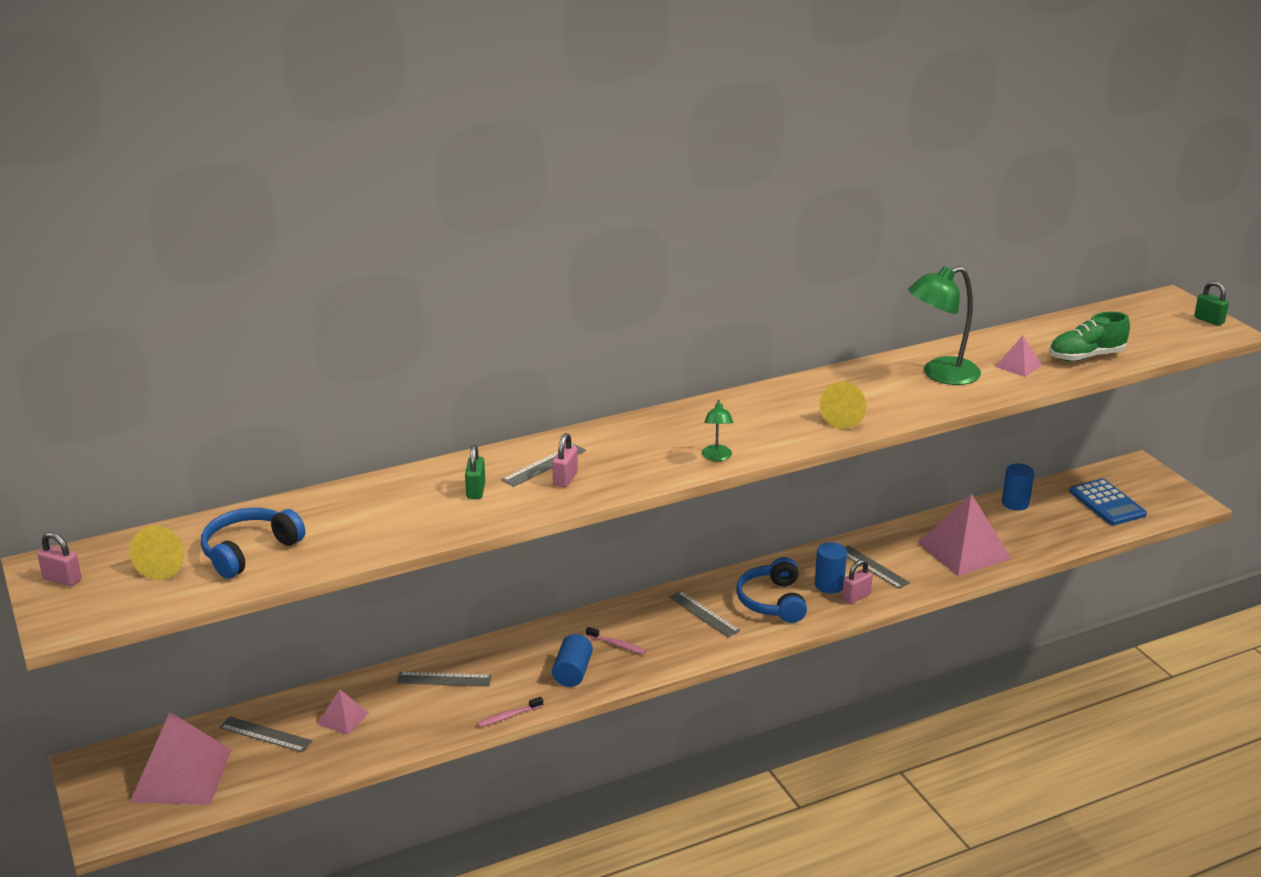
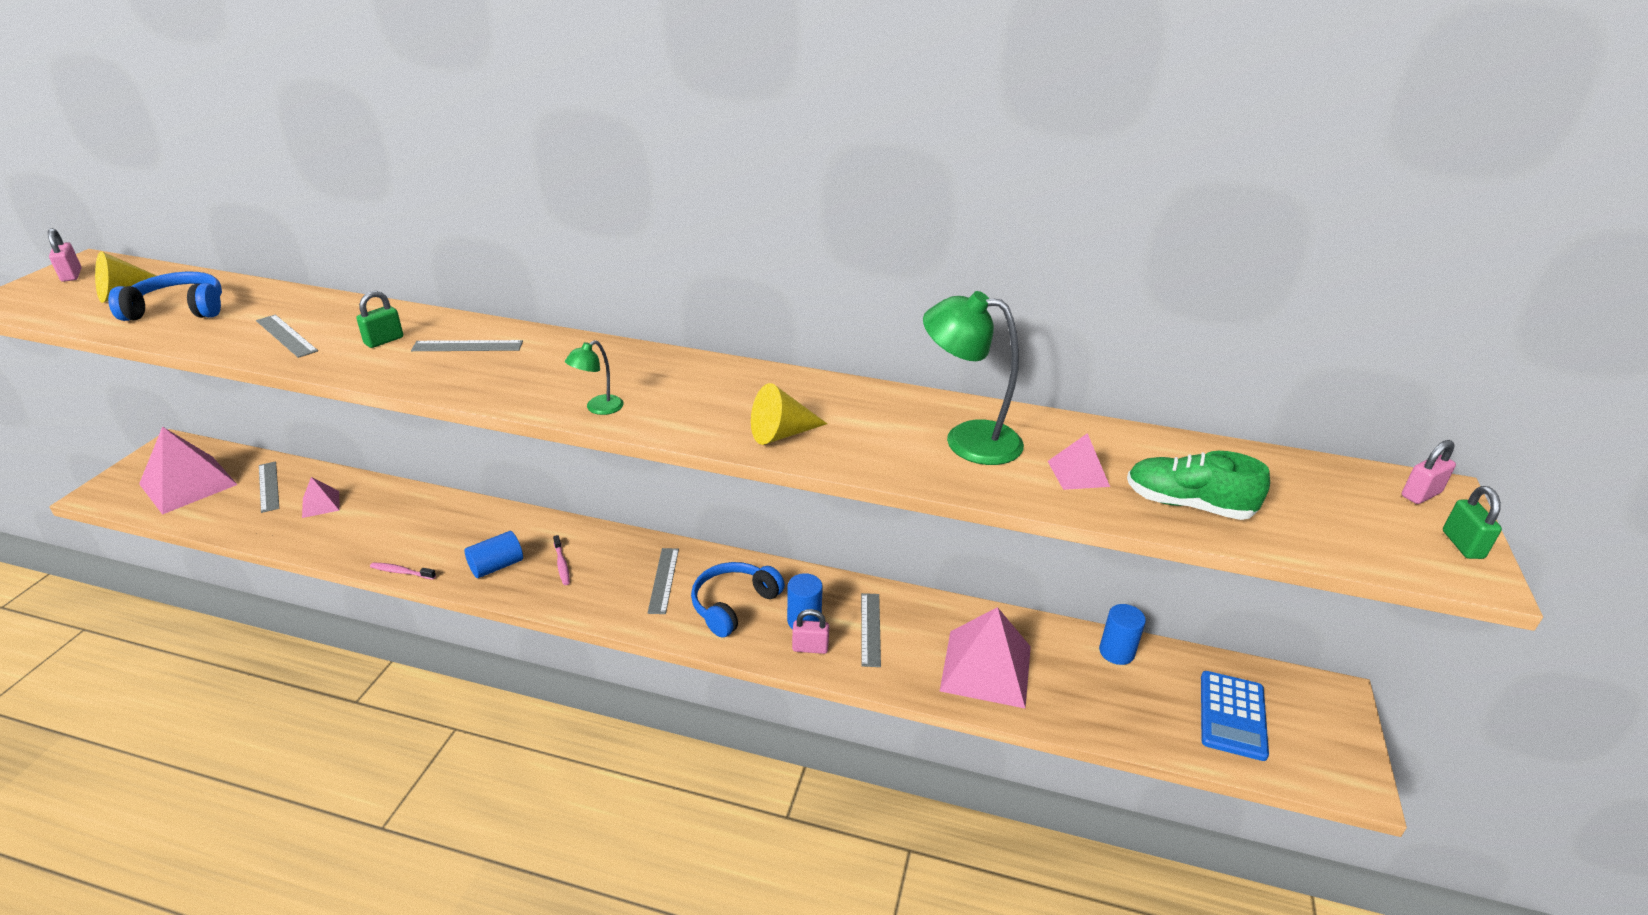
camera: 40 degrees right, 5 degrees up
grey ruler [397,672,492,686] -> grey ruler moved to [256,314,318,358]
pink padlock [552,433,578,487] -> pink padlock moved to [1402,440,1456,504]

